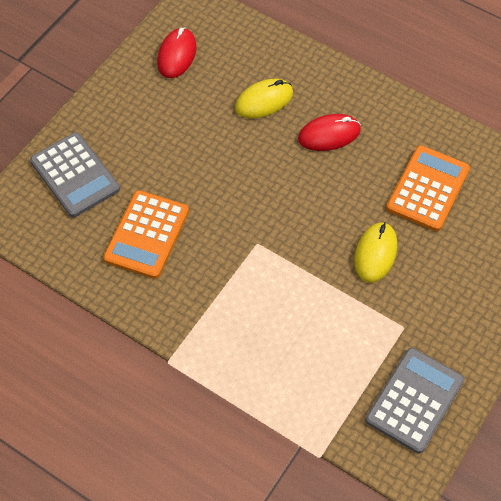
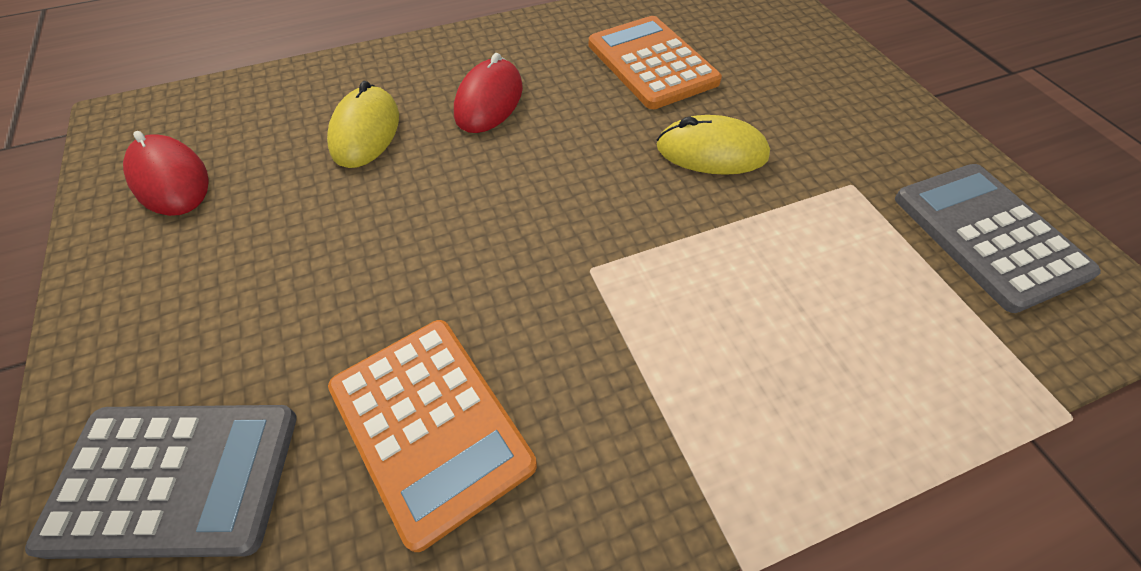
camera: 55 degrees left, 5 degrees down
yellow mouse [354,222,397,283] -> yellow mouse turned 45 degrees counterclockwise [657,115,770,175]

